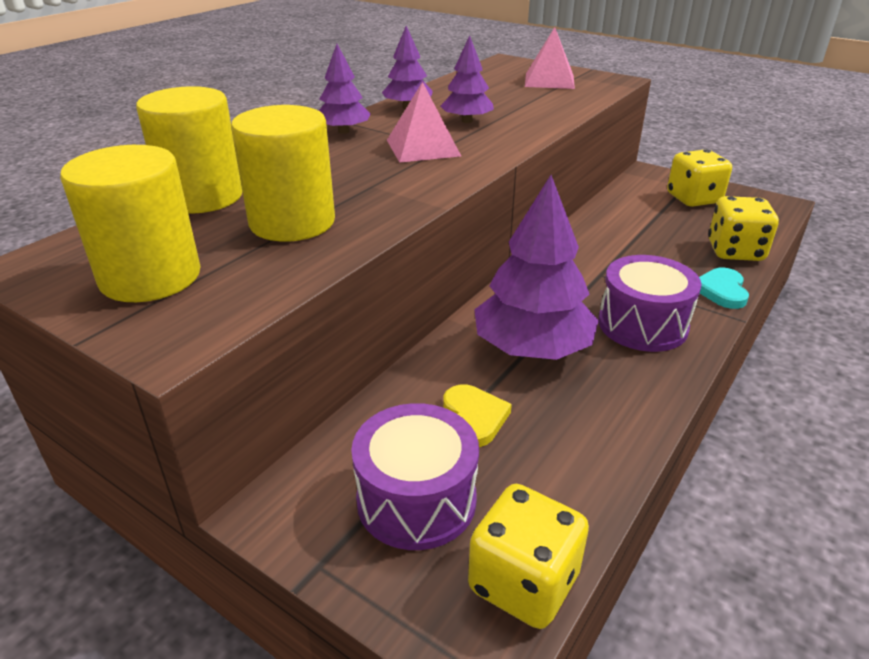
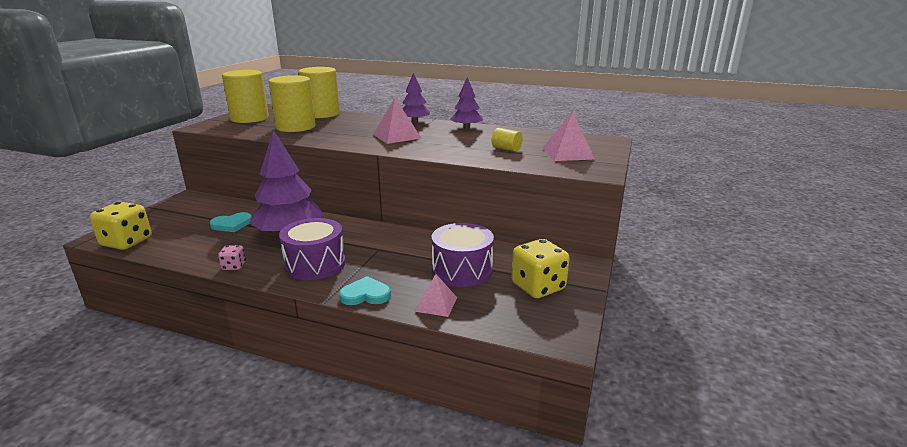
camera: 75 degrees right, 10 degrees down
purple drum [351,403,479,550] -> purple drum moved to [432,223,494,287]
purple tree [440,35,494,123] -> none
yellow heart [443,384,512,447] -> turquoise heart [210,212,252,232]
yellow dice [708,196,779,261] -> pink pyramid [415,274,457,317]
none -> pink dice [218,245,246,270]
none -> yellow cylinder [492,128,523,152]

